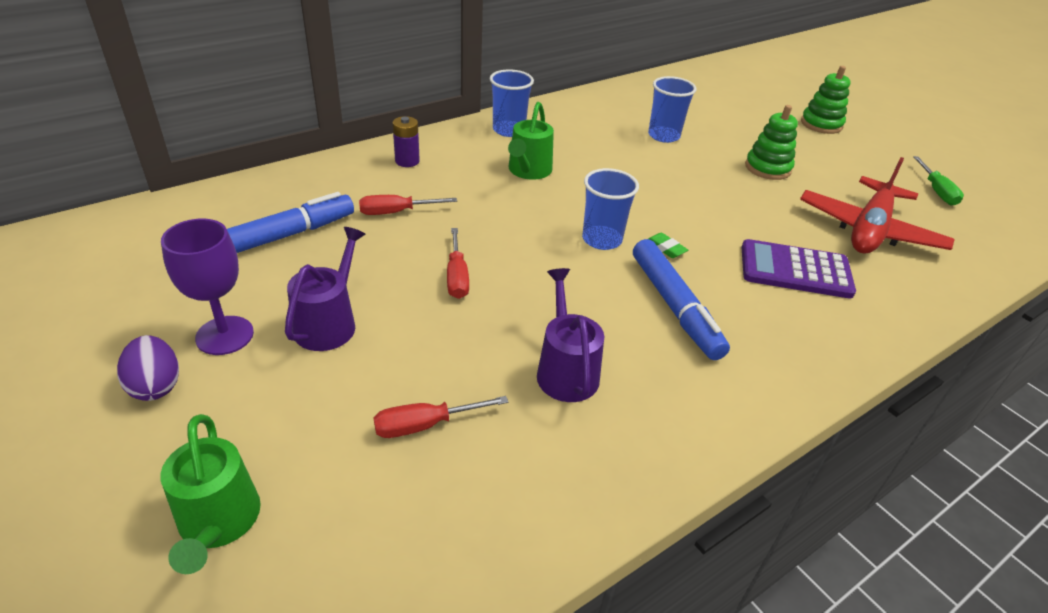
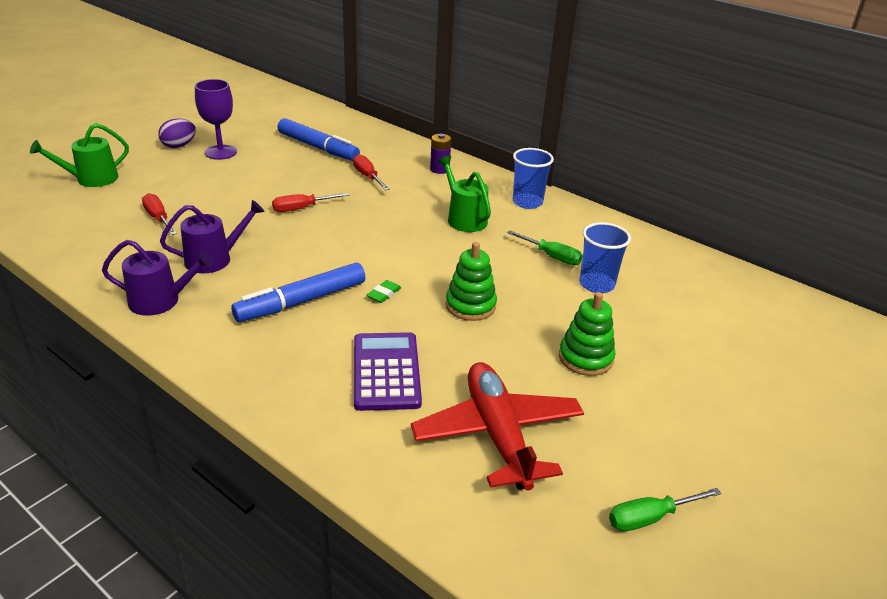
camera: 75 degrees right, 5 degrees down
purple watering can [285,227,366,351] -> purple watering can moved to [102,240,214,316]
green watering can [508,102,554,180] -> green watering can turned 60 degrees clockwise [438,156,491,232]
blue cup [582,168,639,250] -> none
red plane [800,157,955,254] -> red plane turned 60 degrees clockwise [411,362,584,491]
green stacking toy [801,66,851,134] -> green stacking toy moved to [446,242,497,321]
none -> green screwdriver [507,230,583,265]

